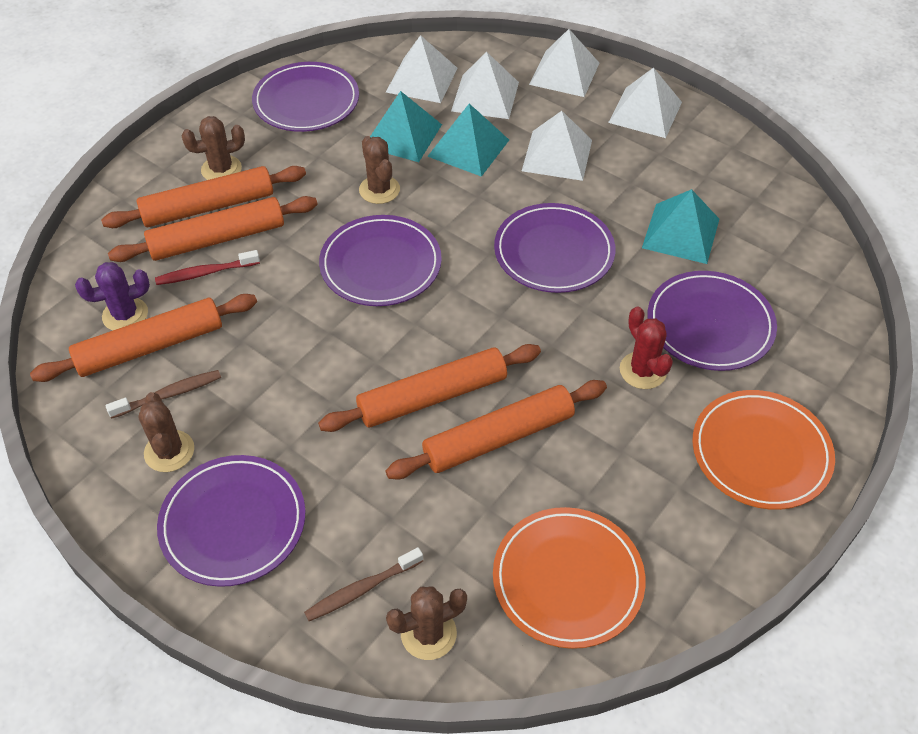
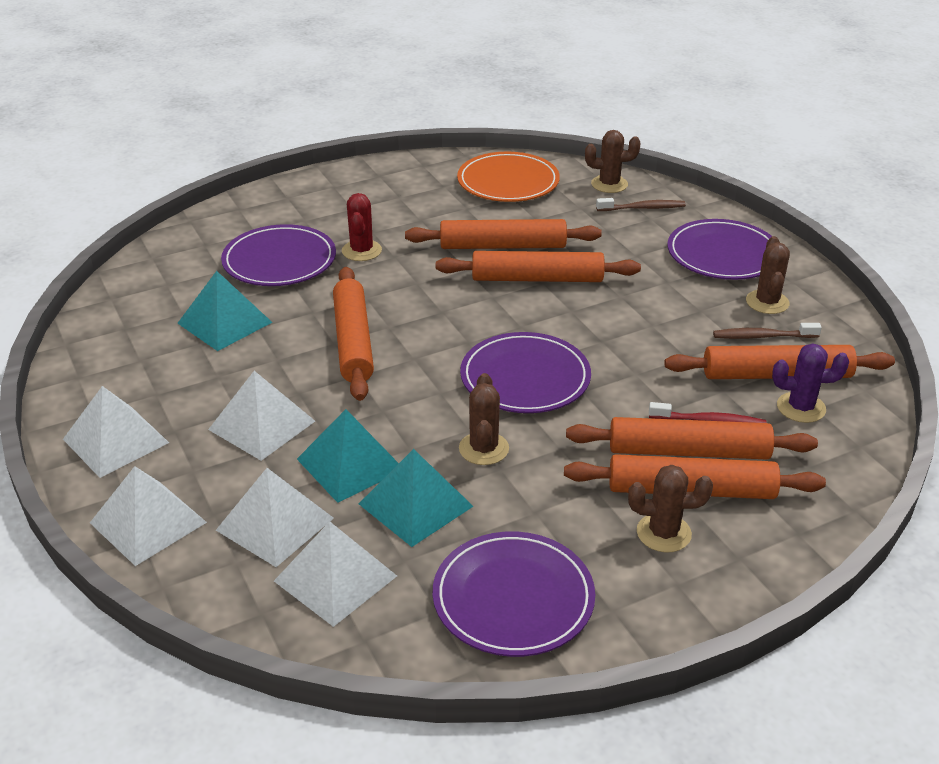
camera: 155 degrees left, 15 degrees down
purple plate [494,203,616,293] -> orange rolling pin [333,267,374,401]
orange plate [692,390,835,510] -> none

